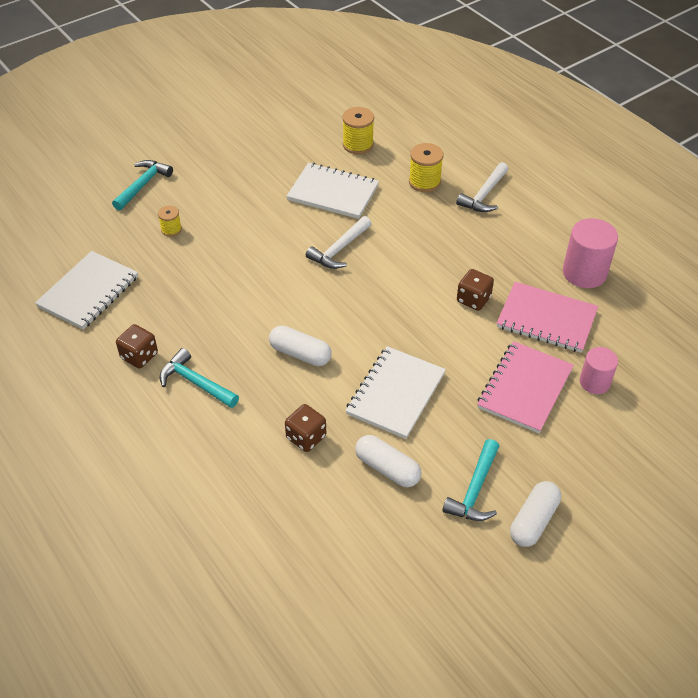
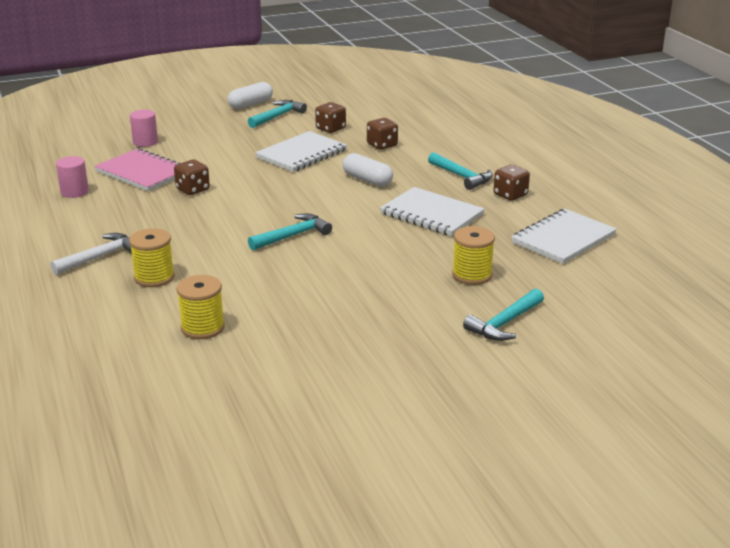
camera: 165 degrees left, 20 degrees down
yellow spool [158,206,182,237] -> yellow spool [452,226,495,285], size x1.64
white notebook [287,163,379,219] -> white notebook moved to [380,187,485,236]
white hammer [306,216,371,269] -> turquoise hammer [248,213,332,250]
white capsule [355,435,421,487] -> brown dice [315,102,346,133]
pink notebook [477,341,574,433] -> none
pink cylinder [563,218,618,288] -> pink cylinder [56,156,89,198], size x0.63

